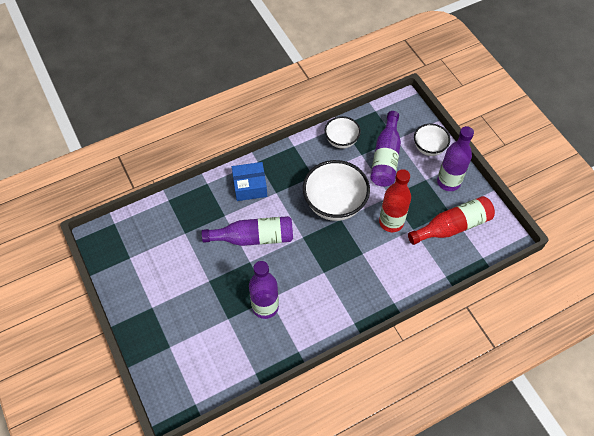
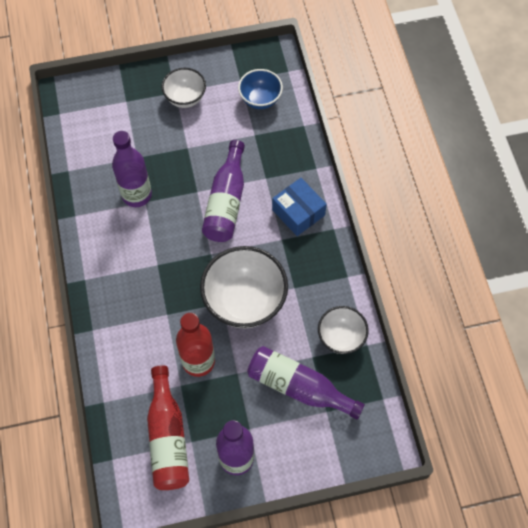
camera: 105 degrees right, 5 degrees up
blue box [232,162,267,201] -> blue box turned 45 degrees counterclockwise [272,178,327,236]
white bowl [414,124,450,156] -> white bowl moved to [161,68,206,108]
none -> blue bowl [238,69,283,109]

